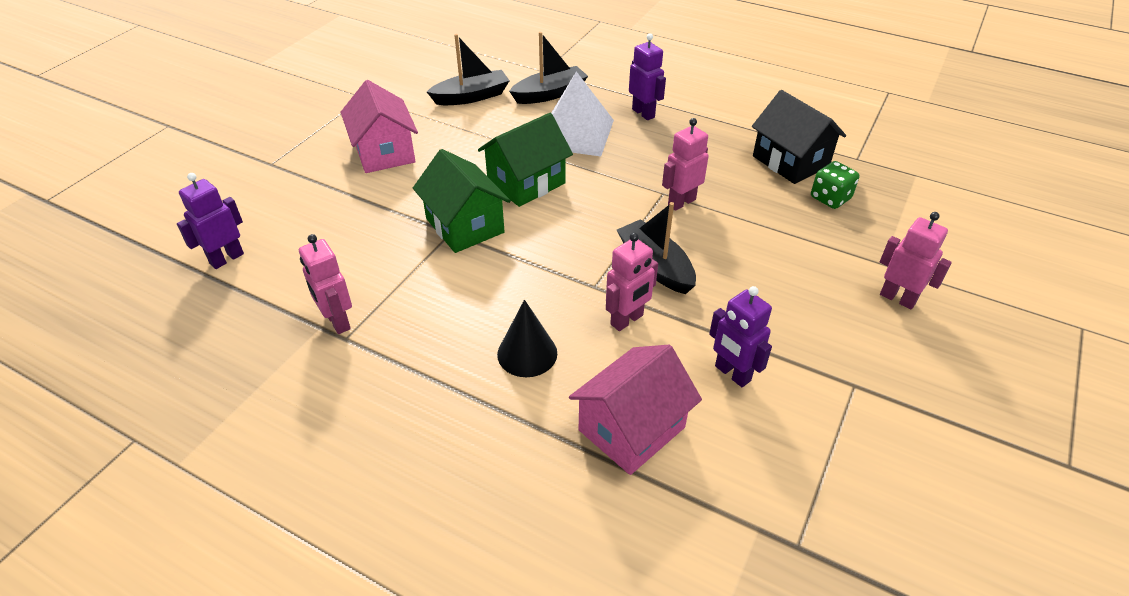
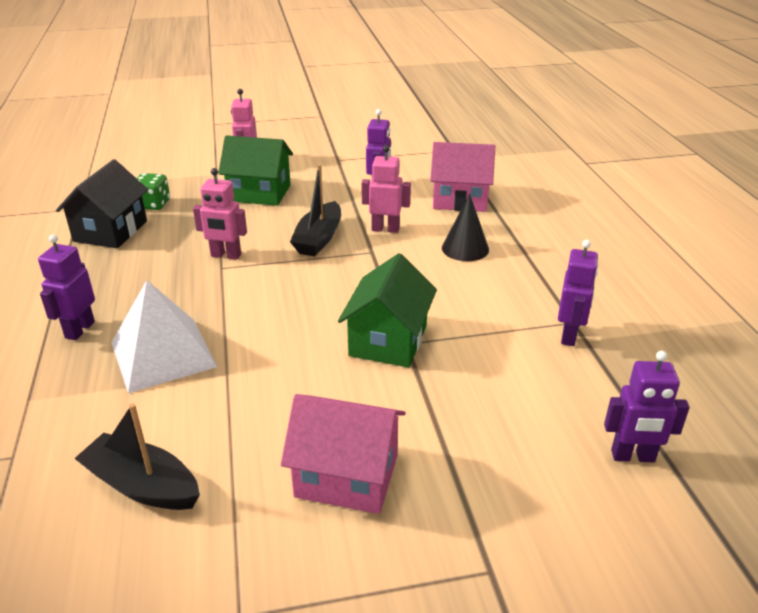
camera: 130 degrees left, 10 degrees down
pink robot [299,234,352,334] -> purple robot [558,240,599,346]
pink house [340,80,418,173] -> pink house turned 75 degrees clockwise [281,394,406,514]
green house [478,113,573,207] -> green house moved to [218,135,293,206]
black boat [509,32,588,104] -> none

